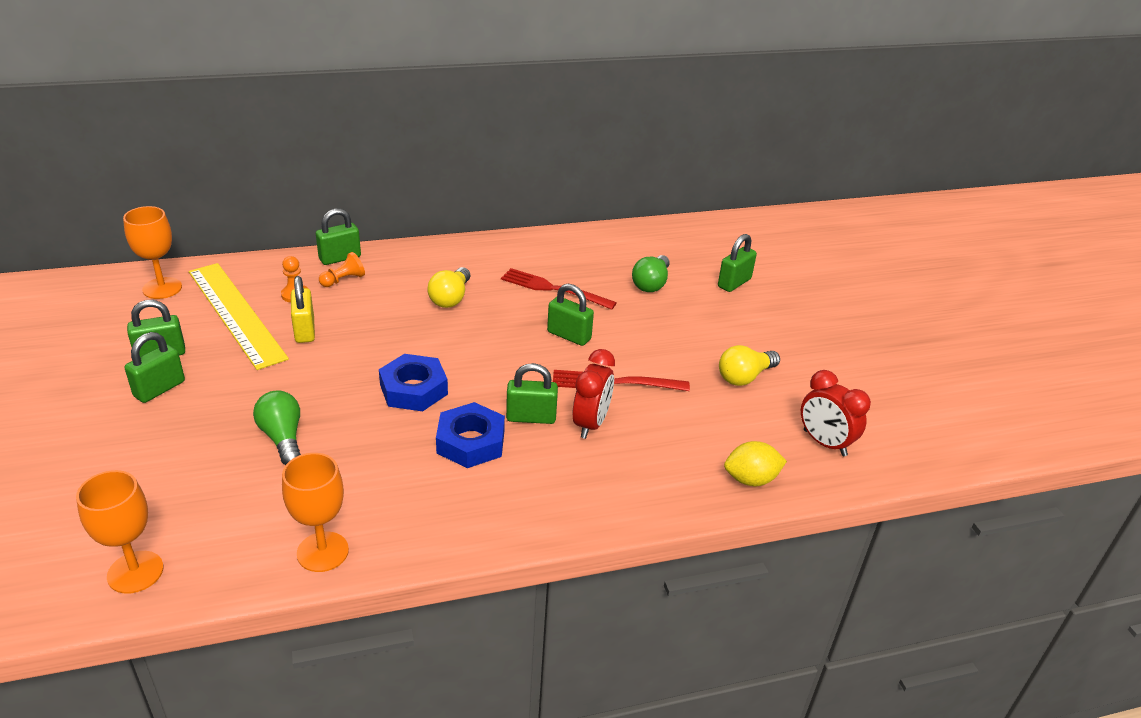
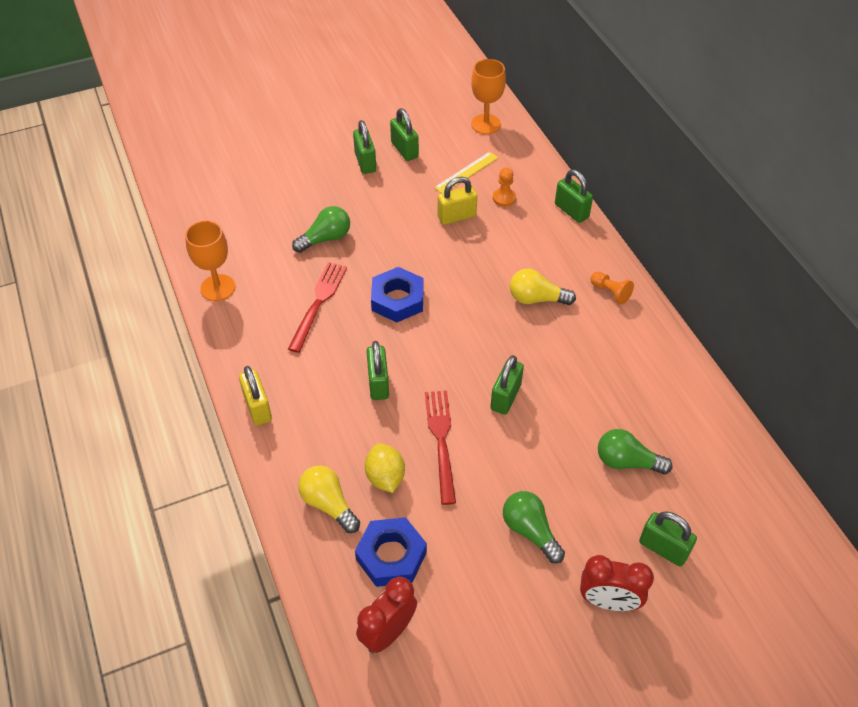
camera: 85 degrees right, 15 degrees up
orange goblet [76,470,163,594] -> none
green padlock [125,332,185,403] -> green padlock turned 45 degrees clockwise [353,120,376,174]
yellow ruler [189,263,289,370] -> yellow ruler [434,152,498,193], size x0.49
orange pawn [319,252,365,287] -> orange pawn moved to [590,272,634,305]
blue nut [436,402,505,468] -> blue nut moved to [355,517,427,587]
red fork [501,268,617,310] -> red fork moved to [288,262,347,353]
red clock [573,349,615,439] -> red clock moved to [580,555,654,611]
yellow light bulb [719,345,780,386] -> yellow light bulb moved to [298,466,360,533]
yellow lemon [724,441,787,486] -> yellow lemon moved to [365,443,405,493]
none -> yellow padlock [239,366,272,426]
none -> green light bulb [503,491,565,563]

